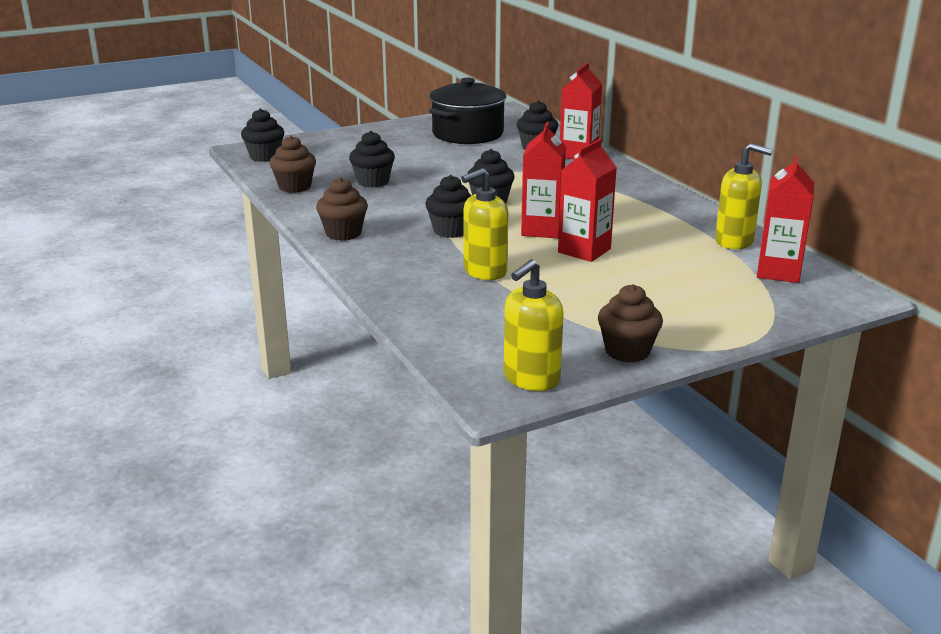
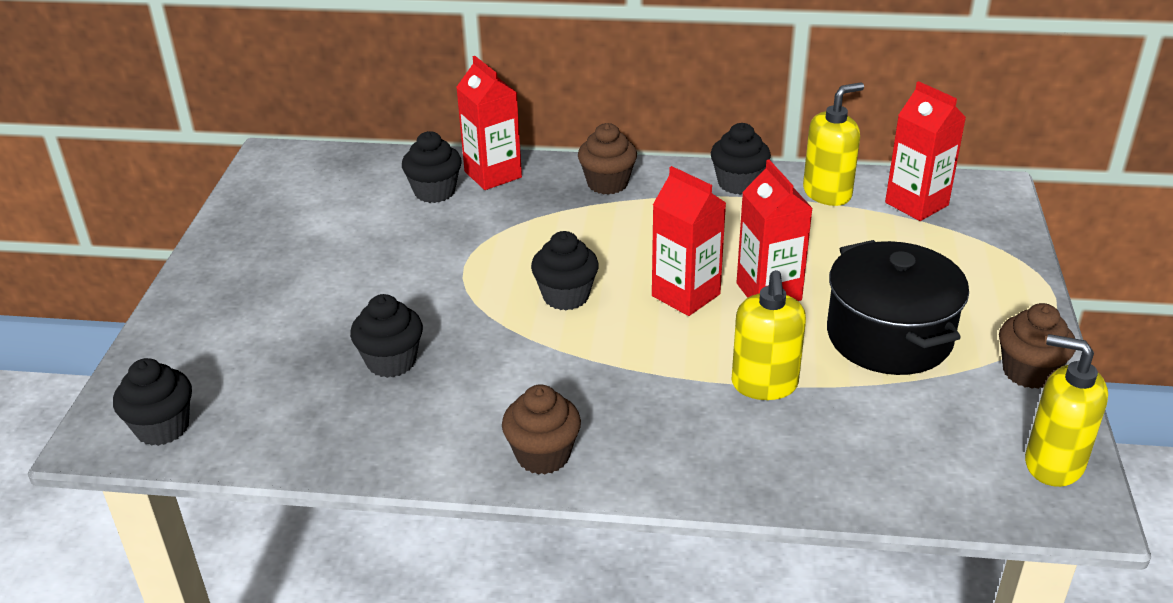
camera: 55 degrees left, 10 degrees up
brown cupcake [269,135,316,193] -> brown cupcake moved to [578,123,637,195]
black cupcake [425,175,472,238] -> black cupcake moved to [711,123,771,195]
black pot [429,78,506,144] -> black pot moved to [827,240,969,375]
yellow soap dispenser [504,259,564,391] -> yellow soap dispenser turned 135 degrees clockwise [1025,334,1108,487]

